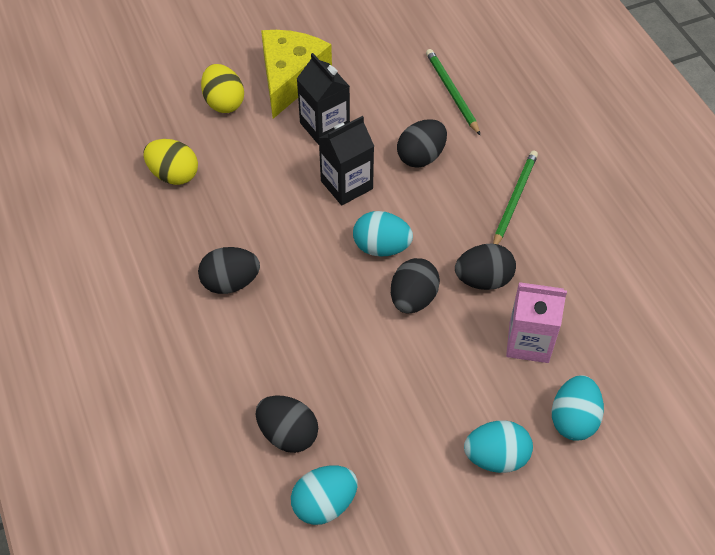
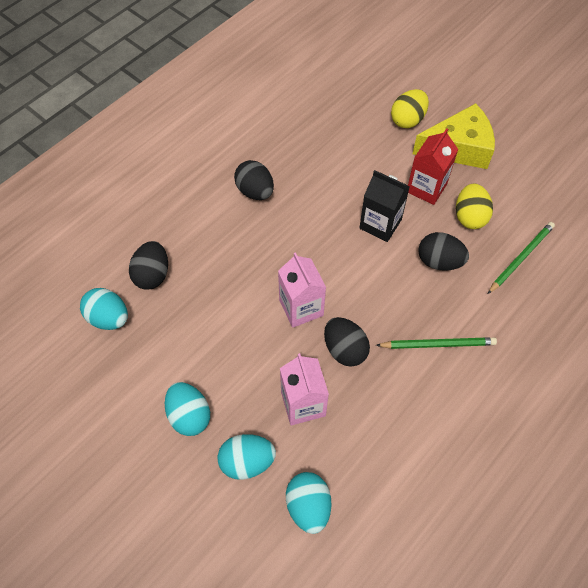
camera: 65 degrees right, 5 degrees up
yellow egg [143,139,198,185] -> yellow egg moved to [456,184,493,229]
black carton [297,53,350,145] -> red carton [408,128,458,205]
turquoise egg [353,211,413,257] -> turquoise egg moved to [286,472,331,534]
black egg [391,258,440,313] -> pink carton [278,252,326,328]

